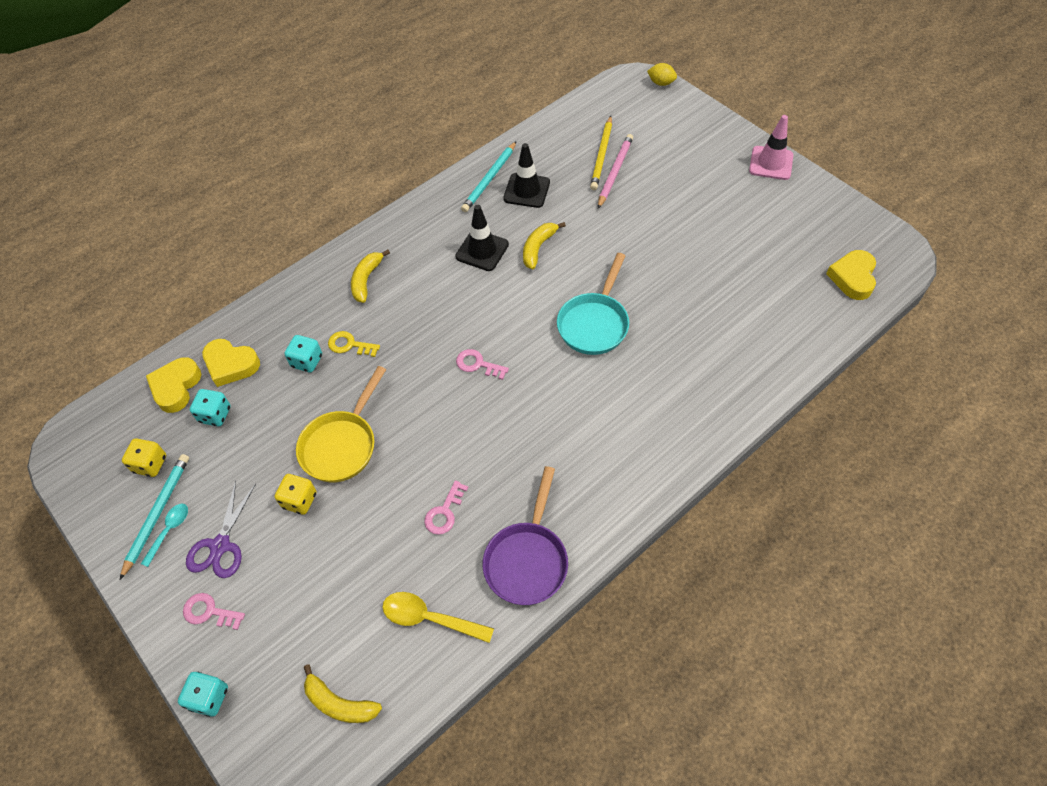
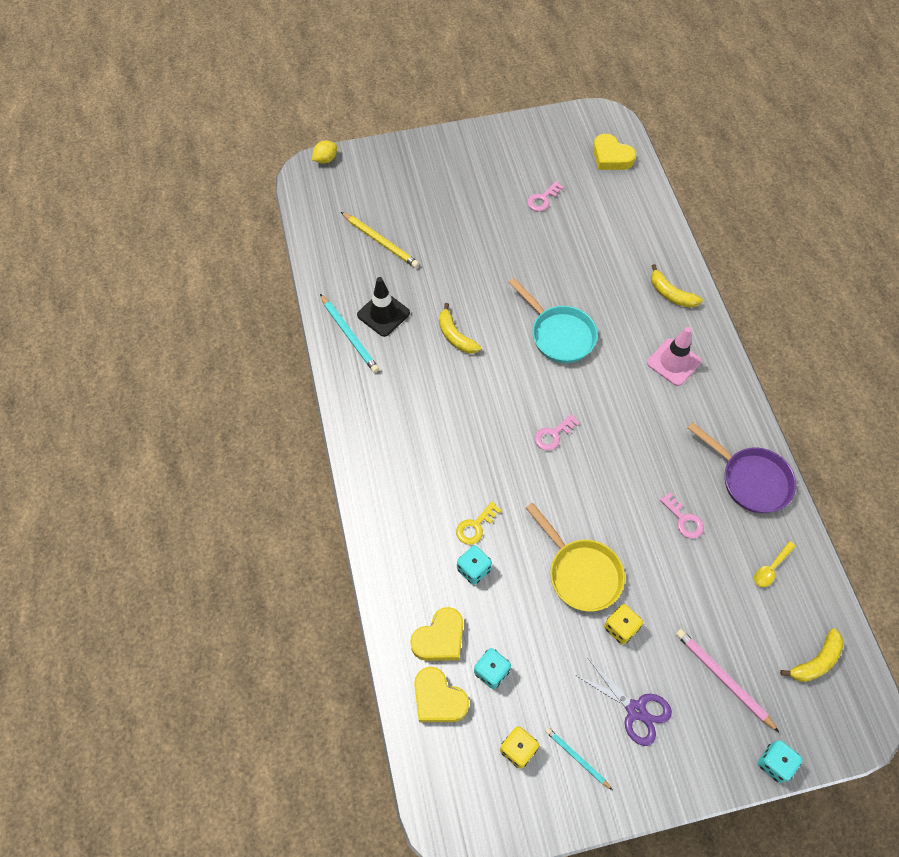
camera: 65 degrees left, 5 degrees up
turquoise pencil [120,454,189,580] -> turquoise pencil [545,728,612,790], size x0.62
turquoise spoon [141,504,188,567] -> none
pink key [183,593,245,630] -> pink key moved to [527,181,564,211]
yellow banana [351,250,390,303] -> yellow banana moved to [651,264,703,308]
yellow spoon [382,592,494,643] -> yellow spoon [754,541,796,587], size x0.65
black traffic cone [455,205,509,271] -> none
pink pencil [598,134,633,209] -> pink pencil moved to [676,629,779,732]
pink traffic cone [749,115,793,180] -> pink traffic cone moved to [647,327,701,386]

